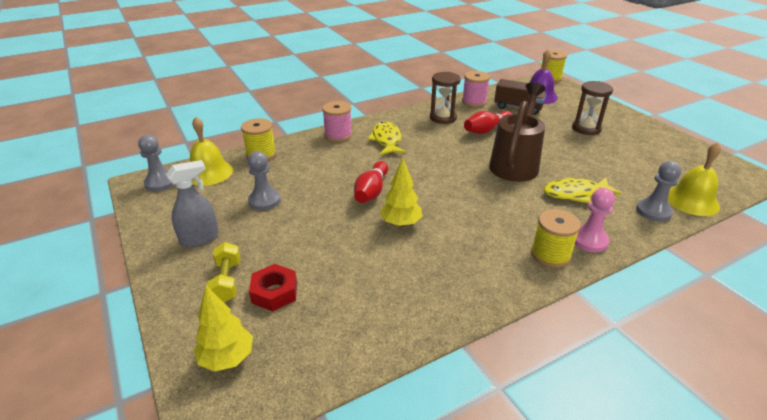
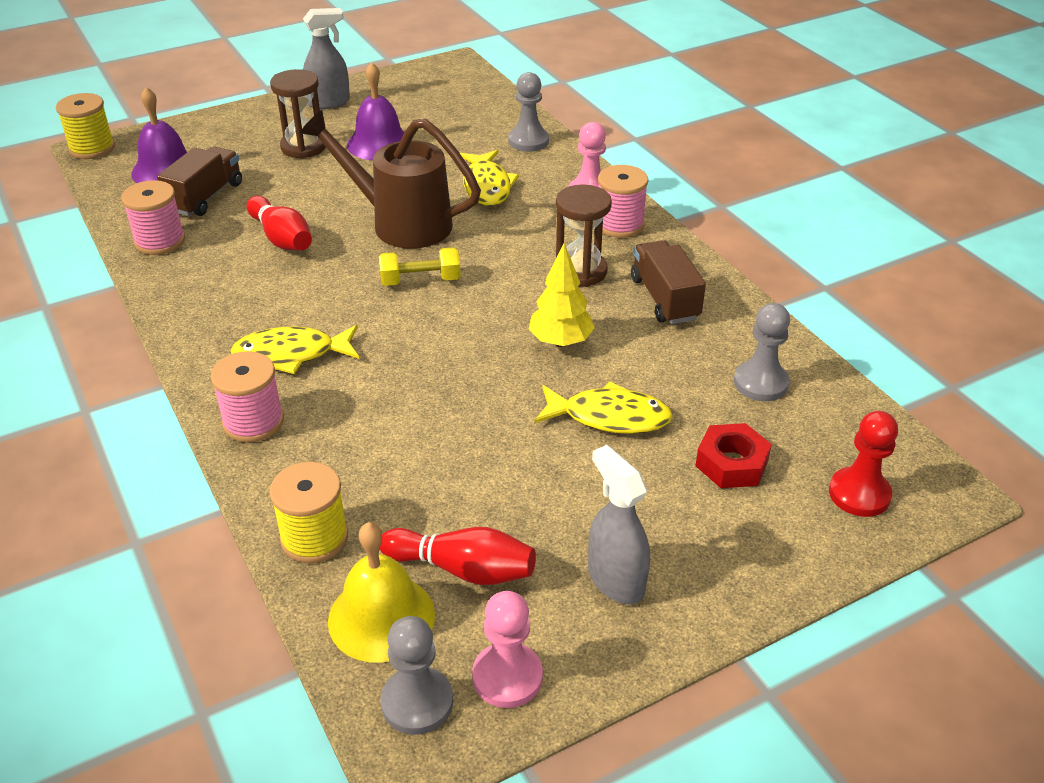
camera: 90 degrees left, 5 degrees up
yellow tree [194,285,253,372] -> red pawn [829,411,898,517]
yellow dumbbell [207,242,240,302] -> yellow dumbbell moved to [379,247,461,286]
grey pawn [248,151,281,210] -> grey pawn moved to [734,303,790,401]
red bowling pin [354,161,388,203] -> red bowling pin moved to [380,527,536,585]
brown hourglass [430,72,461,124] -> brown hourglass moved to [556,184,612,287]
yellow spool [531,209,581,268] -> pink spool [598,165,648,238]
yellow bell [668,142,721,216] -> none
none -> grey spray bottle [303,8,350,109]
none -> purple bell [347,62,404,160]
none -> pink pawn [472,591,543,708]
none -> yellow fish [535,381,673,434]
none -> brown truck [631,240,706,324]

